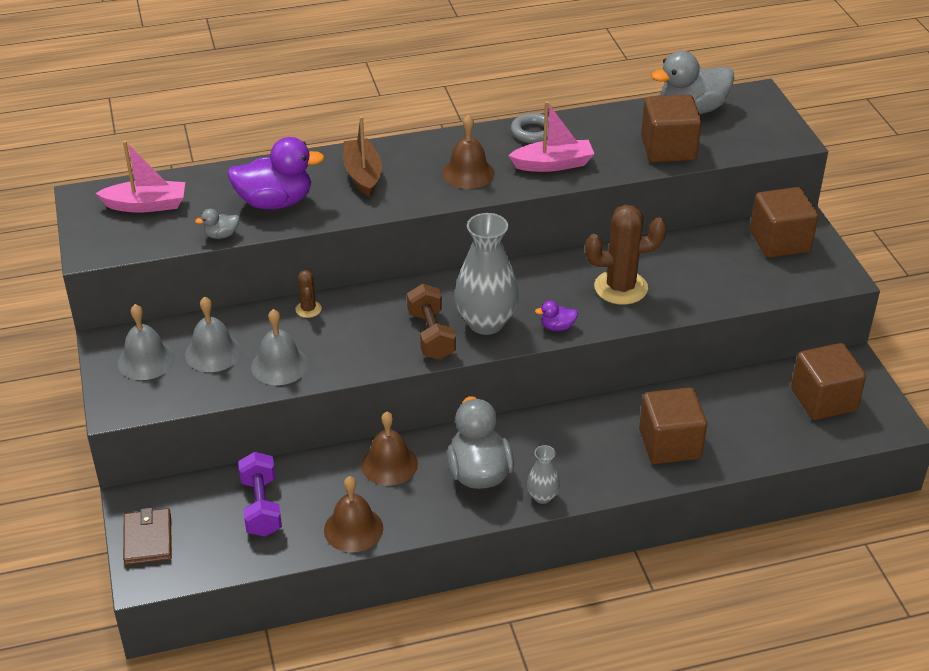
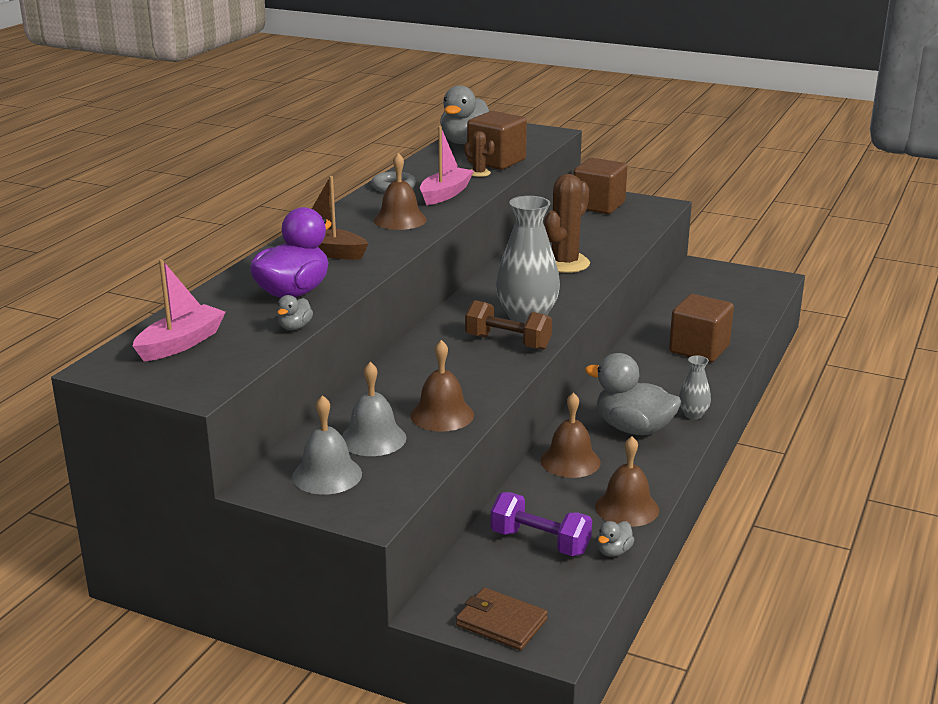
camera: 50 degrees left, 15 degrees down
grey bell [251,309,308,385] -> brown bell [410,340,474,432]
brown cactus [295,270,322,318] -> brown cactus moved to [464,131,495,177]
purple duck [535,301,578,331] -> none
brown cube [791,343,866,420] -> none
none -> grey duck [598,521,634,557]

